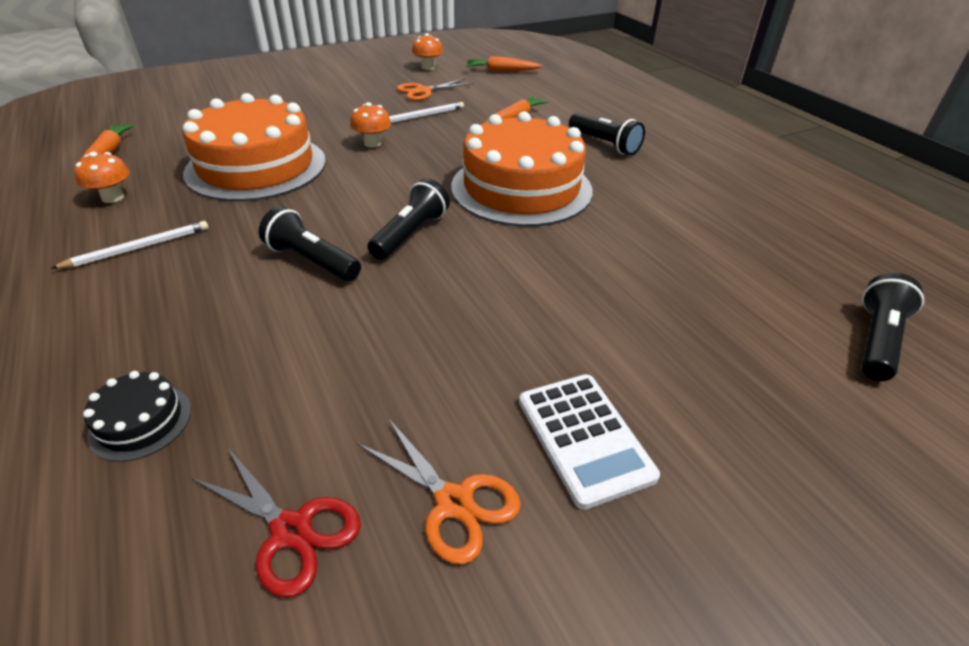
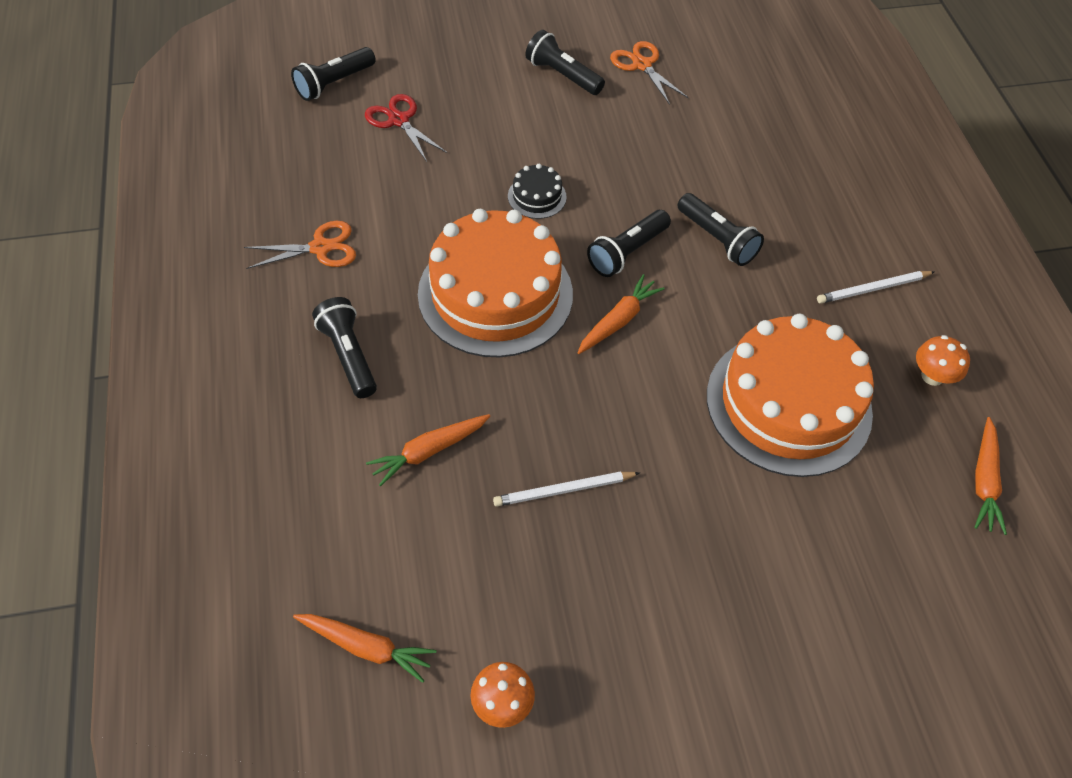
camera: 165 degrees left, 15 degrees up
black cake [83,371,191,462] -> black cake moved to [508,164,567,219]
red scissors [191,448,361,597] -> red scissors moved to [365,94,447,162]
orange mushroom [350,102,391,148] -> none
orange scissors [397,79,473,101] -> orange scissors moved to [244,221,356,269]
white calculator [519,374,660,510] -> black flashlight [525,30,605,95]
none -> orange carrot [578,274,664,354]

